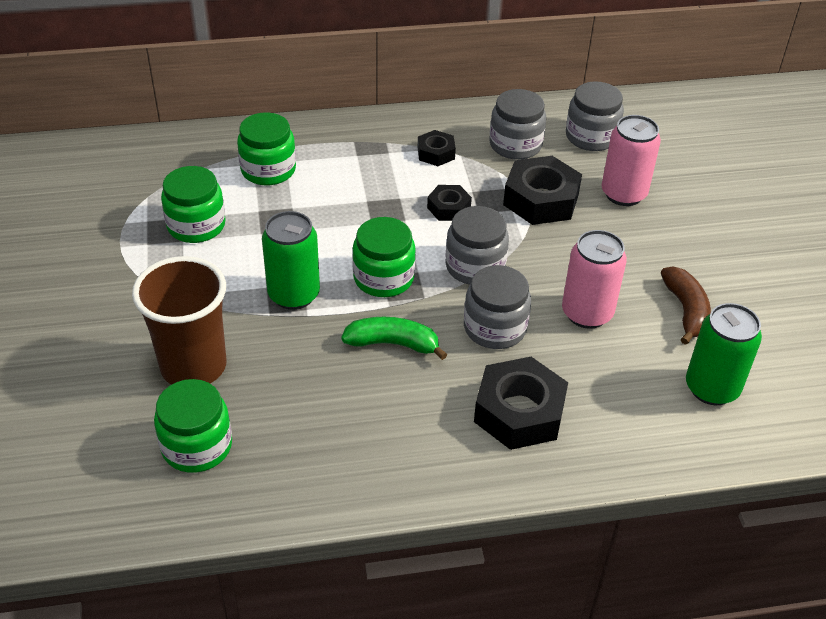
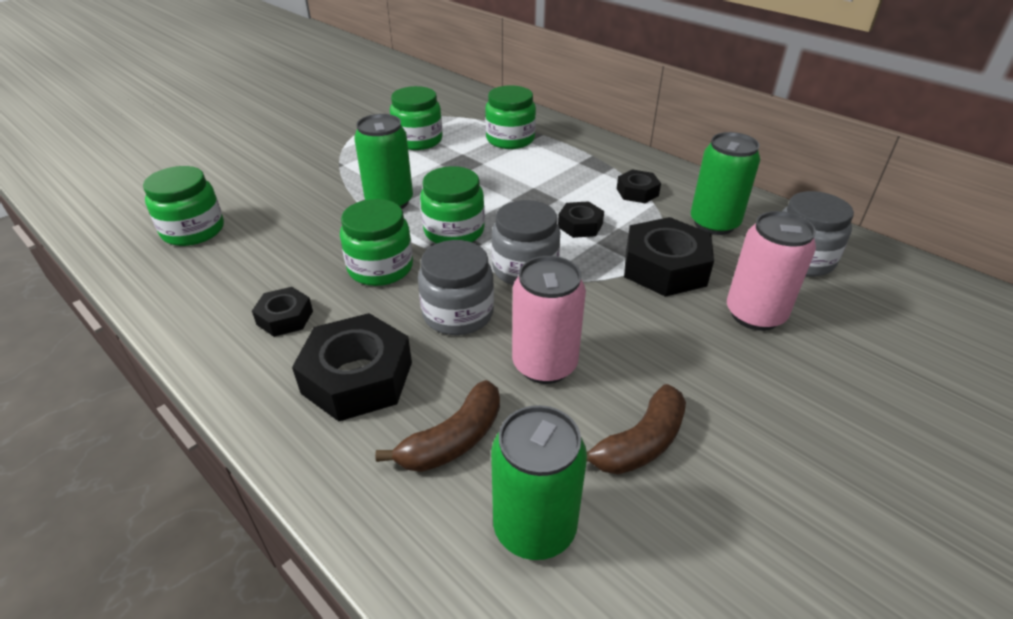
camera: 55 degrees right, 5 degrees down
brown cup [132,256,226,385] -> none
green banana [341,317,447,360] -> green jar [340,199,413,286]
grey jar [489,89,546,160] -> green can [691,132,760,235]
none -> black nut [252,287,313,337]
none -> brown banana [375,380,500,472]

